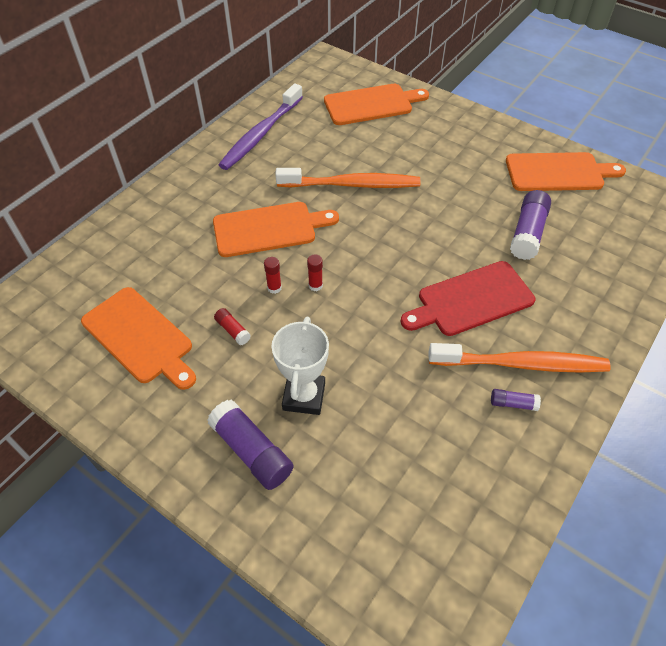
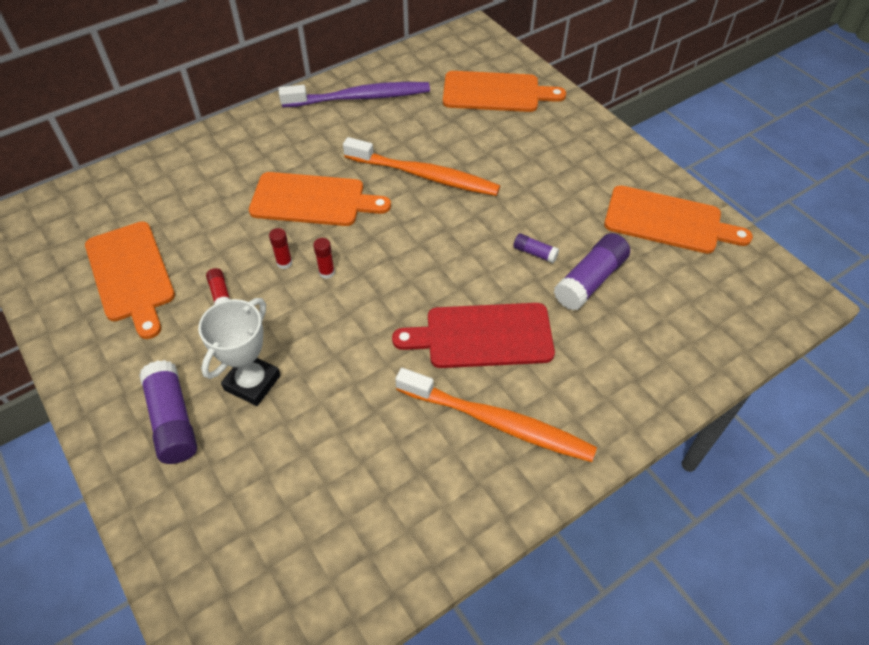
camera: 20 degrees right, 0 degrees up
purple toothbrush [219,83,303,170] -> purple toothbrush turned 150 degrees counterclockwise [279,82,430,107]
purple glue stick [491,389,541,411] -> purple glue stick moved to [513,233,559,263]

